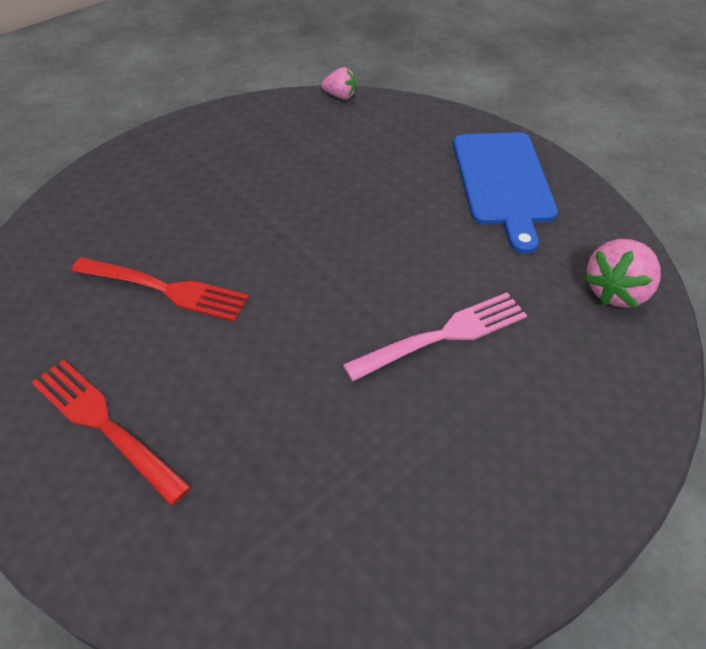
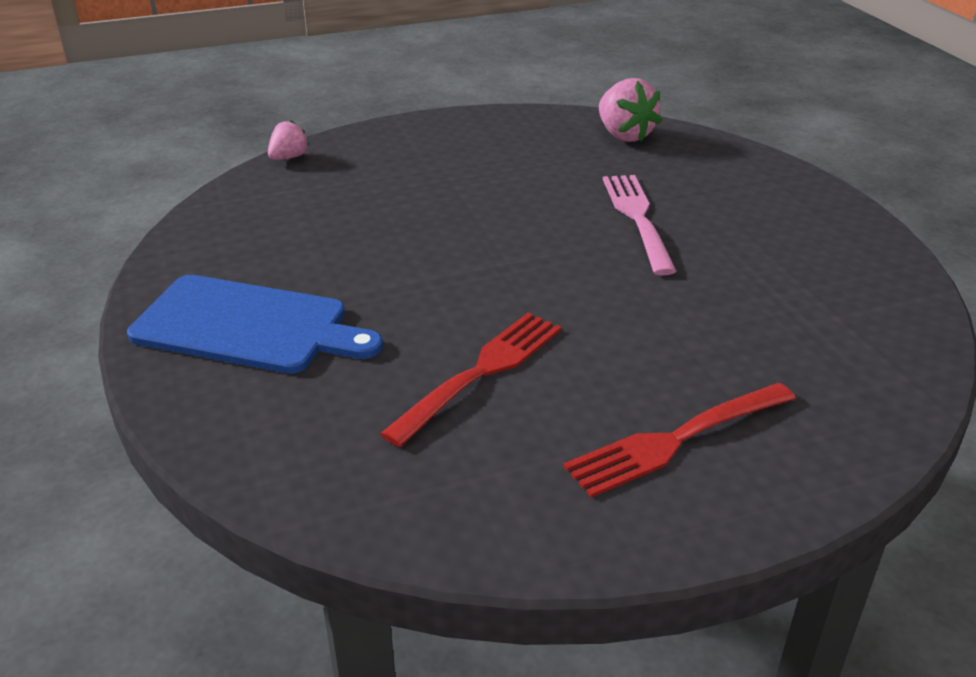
camera: 70 degrees left, 15 degrees down
pink strawberry [322,67,356,100] -> pink strawberry moved to [268,120,310,160]
blue cutting board [453,132,558,254] -> blue cutting board moved to [127,275,383,374]

